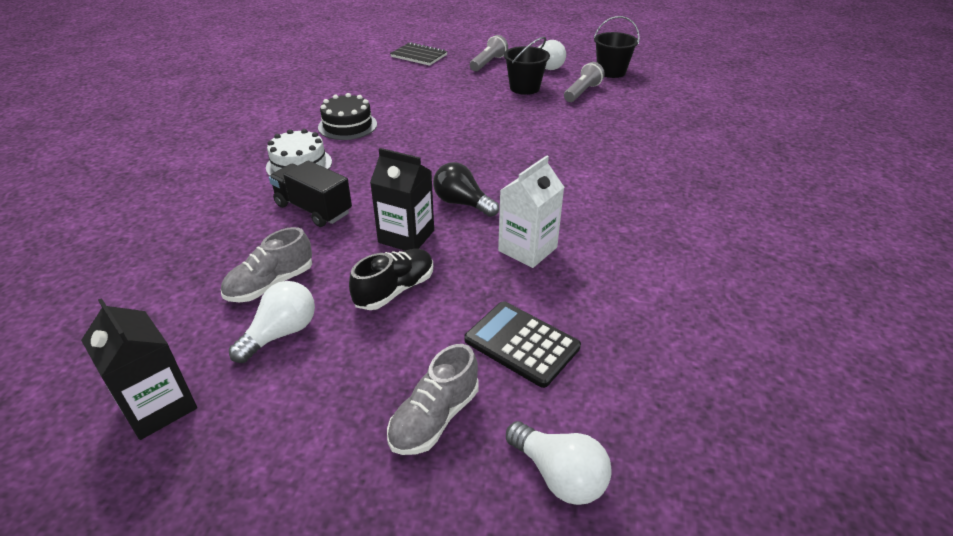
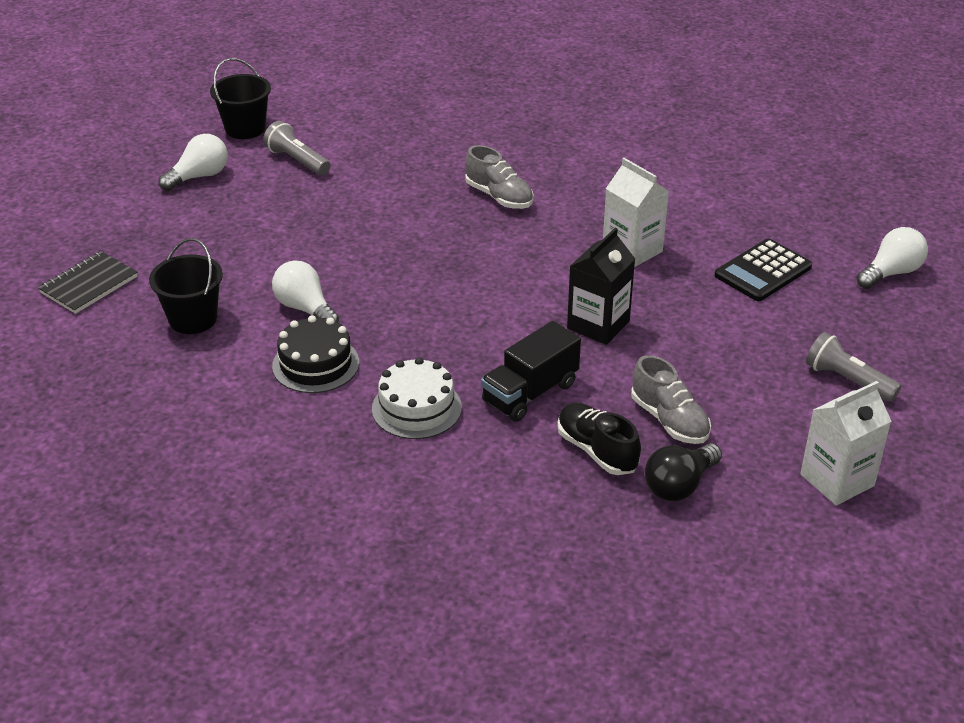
camera: 80 degrees left, 0 degrees up
black carton [81,298,197,440] -> white carton [800,381,891,506]
white light bulb [229,281,315,363] -> white light bulb moved to [272,261,339,322]
black shoe [349,249,433,310] -> black shoe moved to [557,403,641,475]
grey shoe [387,344,479,455] -> grey shoe moved to [465,145,534,209]
black light bulb [433,162,499,217] -> black light bulb moved to [645,443,722,501]
grey flashlight [470,35,508,71] -> grey flashlight moved to [806,332,902,402]
black bucket [504,37,550,95] -> black bucket moved to [149,238,223,334]

